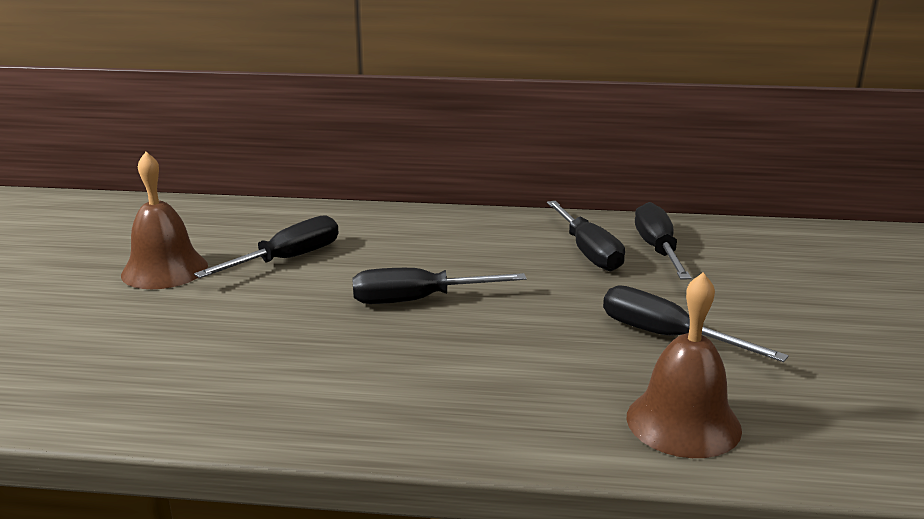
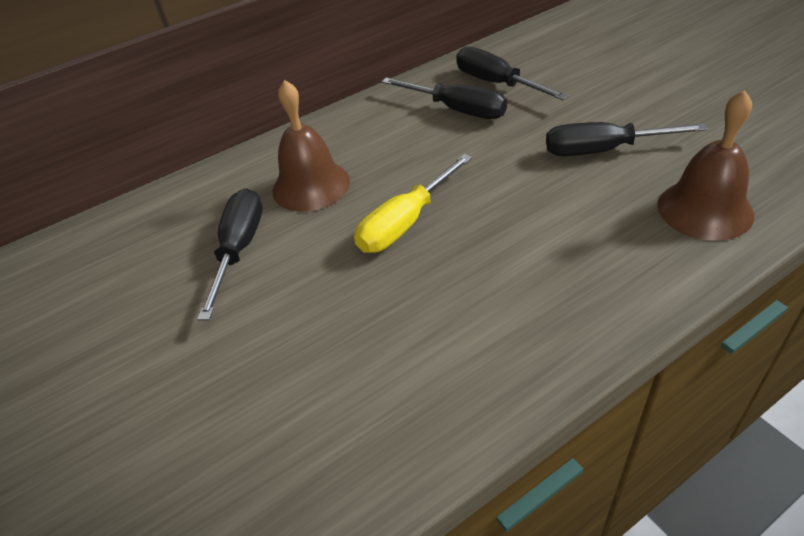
camera: 35 degrees left, 20 degrees up
brown bell [121,152,208,289] -> brown bell moved to [273,80,350,212]
black screwdriver [352,268,527,304] -> yellow screwdriver [354,154,472,253]

